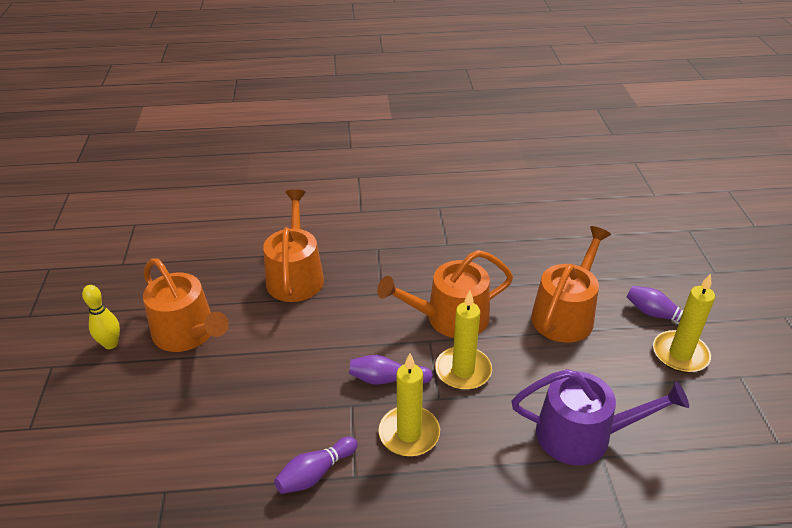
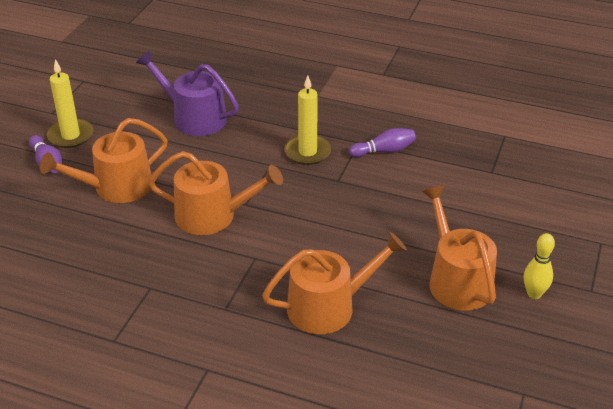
camera: 155 degrees left, 0 degrees up
orange watering can [263,189,324,302] -> orange watering can turned 135 degrees counterclockwise [262,232,407,334]
purple bowling pin [349,355,433,385] -> none
yellow candle [435,290,492,390] -> none

